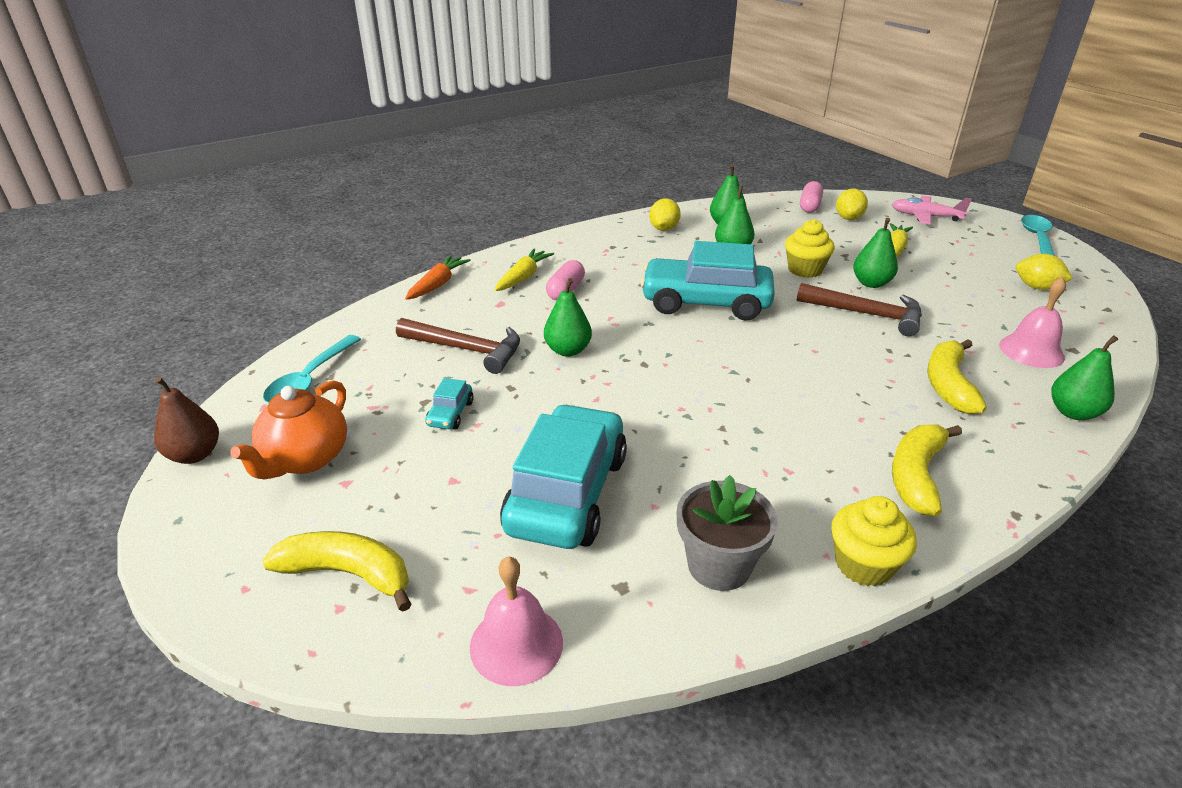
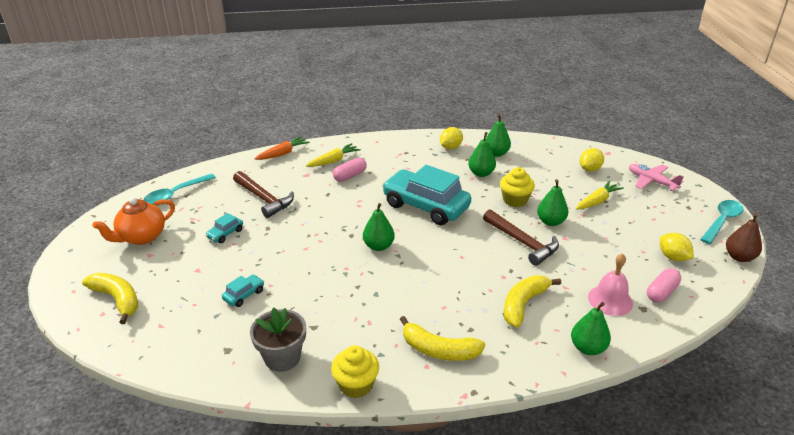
camera: 25 degrees right, 0 degrees up
brown pear [154,377,219,464] -> brown pear moved to [726,213,762,262]
pink bell [470,556,563,686] -> none
turquoise car [500,404,627,549] -> turquoise car [222,275,264,307], size x0.41
green pear [544,278,592,357] -> green pear moved to [363,203,395,251]
pink capsule [800,181,823,213] -> pink capsule moved to [647,268,681,303]
yellow banana [892,424,962,516] -> yellow banana turned 120 degrees counterclockwise [400,316,485,361]

